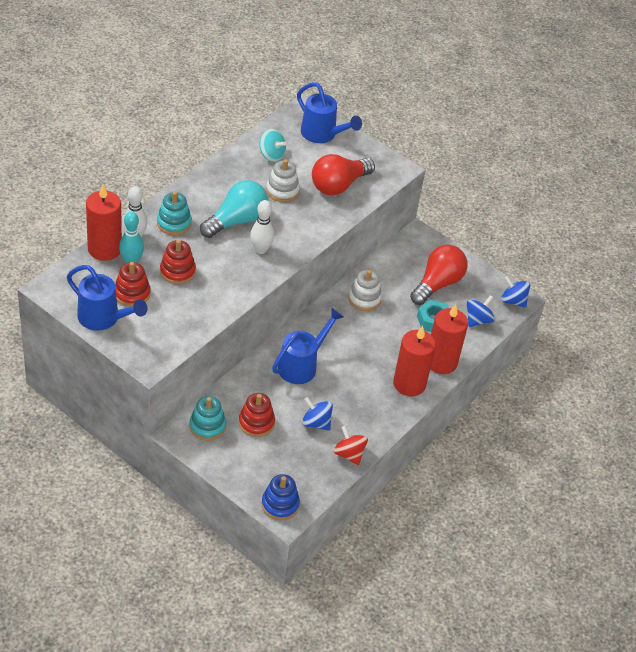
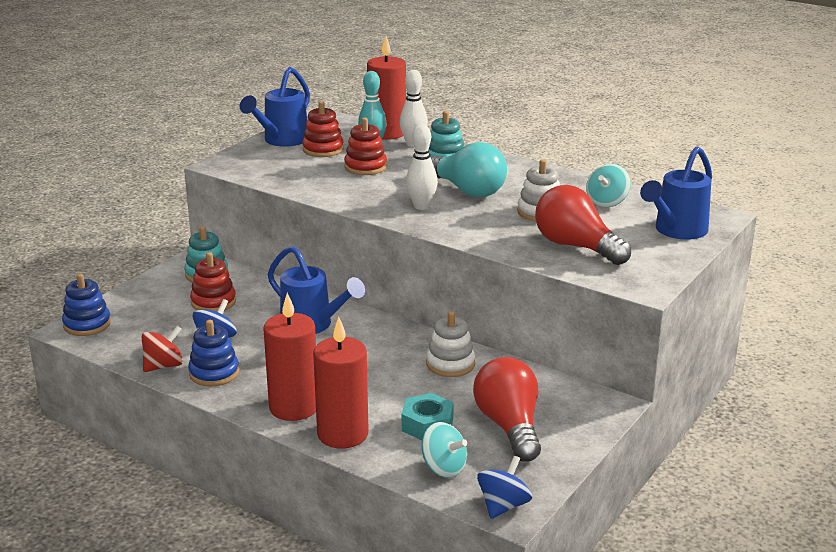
camera: 90 degrees right, 20 degrees down
red light bulb [410,245,468,305] -> red light bulb turned 135 degrees counterclockwise [473,357,541,462]
blue spinning top [467,295,495,327] -> turquoise spinning top [421,422,467,478]
none -> blue stacking toy [188,320,239,387]

